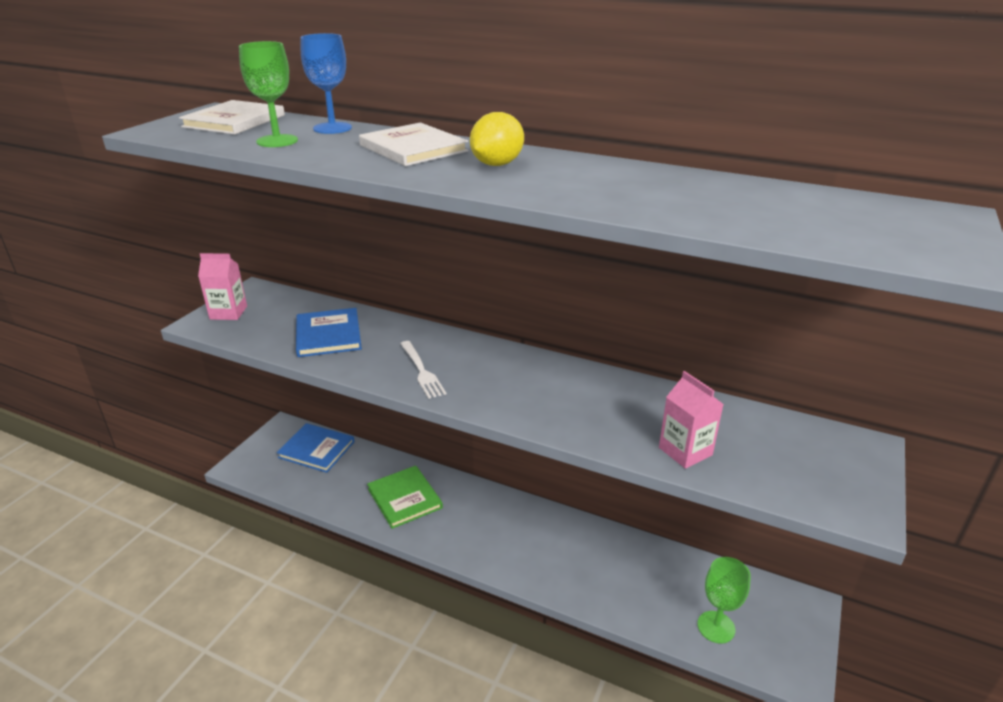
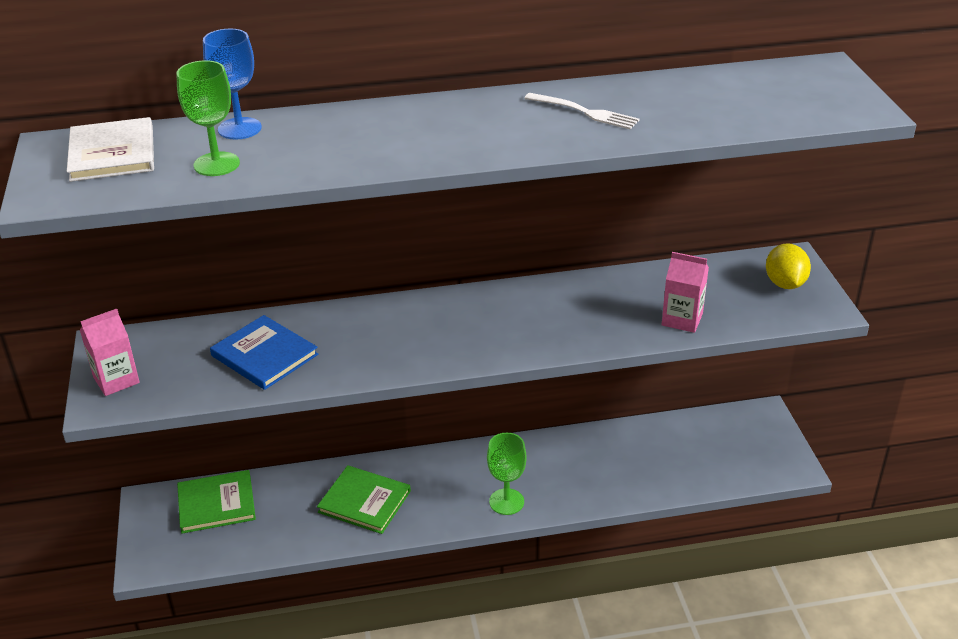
camera: 35 degrees left, 5 degrees up
blue book [277,423,355,473] -> green book [177,470,256,533]
white book [359,122,468,166] -> none
white fork [400,341,446,399] -> white fork moved to [524,93,639,130]
yellow lemon [470,112,524,166] -> yellow lemon moved to [766,243,811,289]
green goblet [697,557,751,644] -> green goblet moved to [487,433,527,515]

